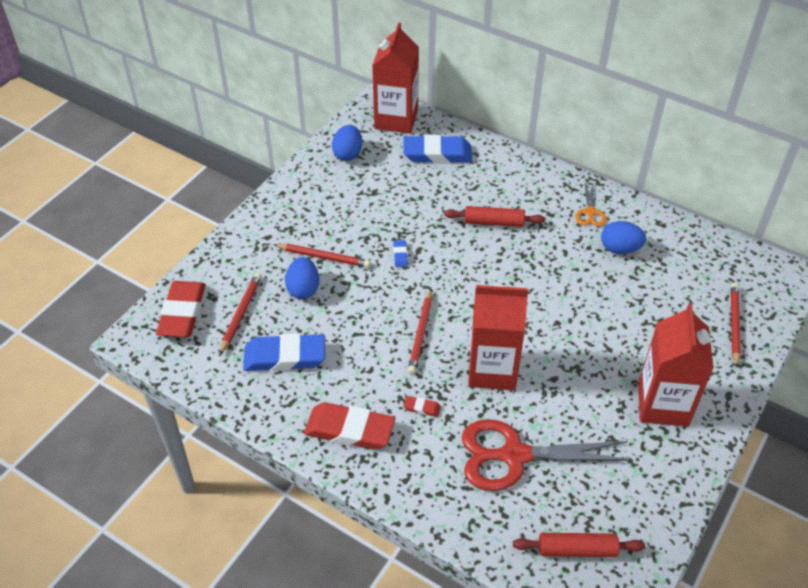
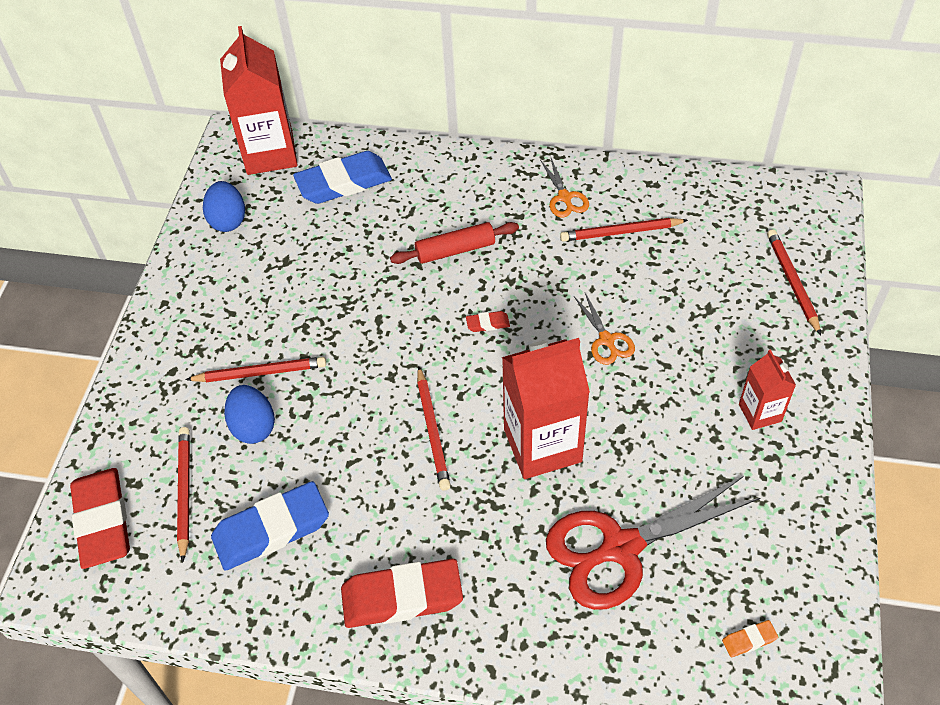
camera: 20 degrees left, 5 degrees up
blue eraser [393,240,408,267] -> none
red eraser [404,396,441,417] -> red eraser moved to [466,311,510,332]
red rolling pin [513,533,645,557] -> orange eraser [722,620,778,657]
blue egg [601,221,646,254] -> red pencil [560,218,688,242]
red carton [638,303,714,427] -> red carton [739,349,796,430], size x0.53
none -> orange scissors [574,293,635,365]

